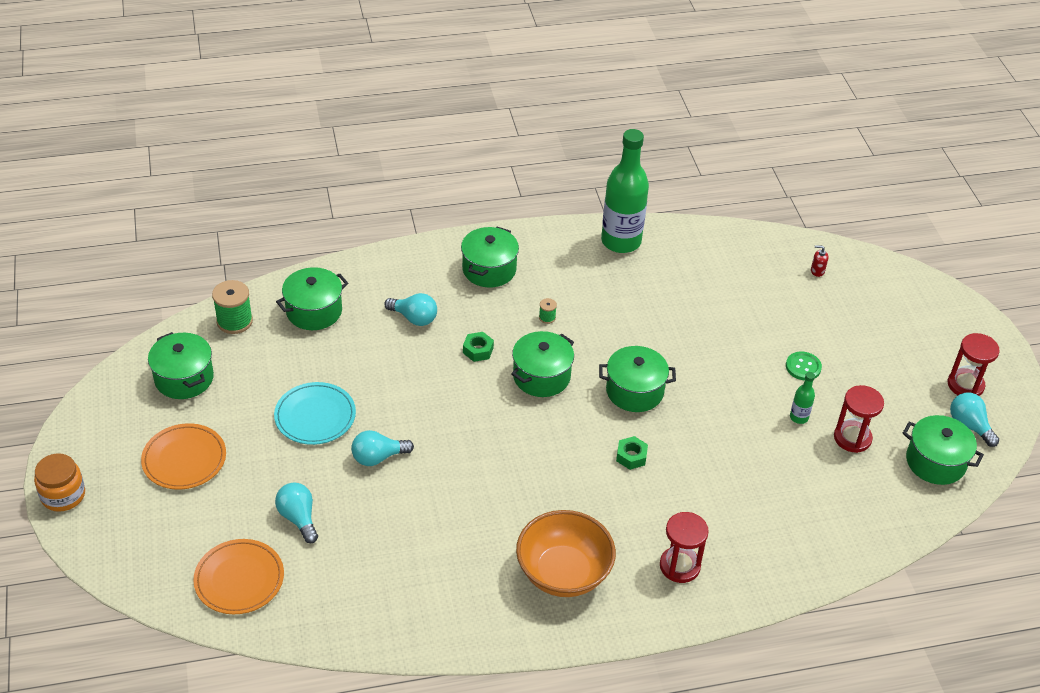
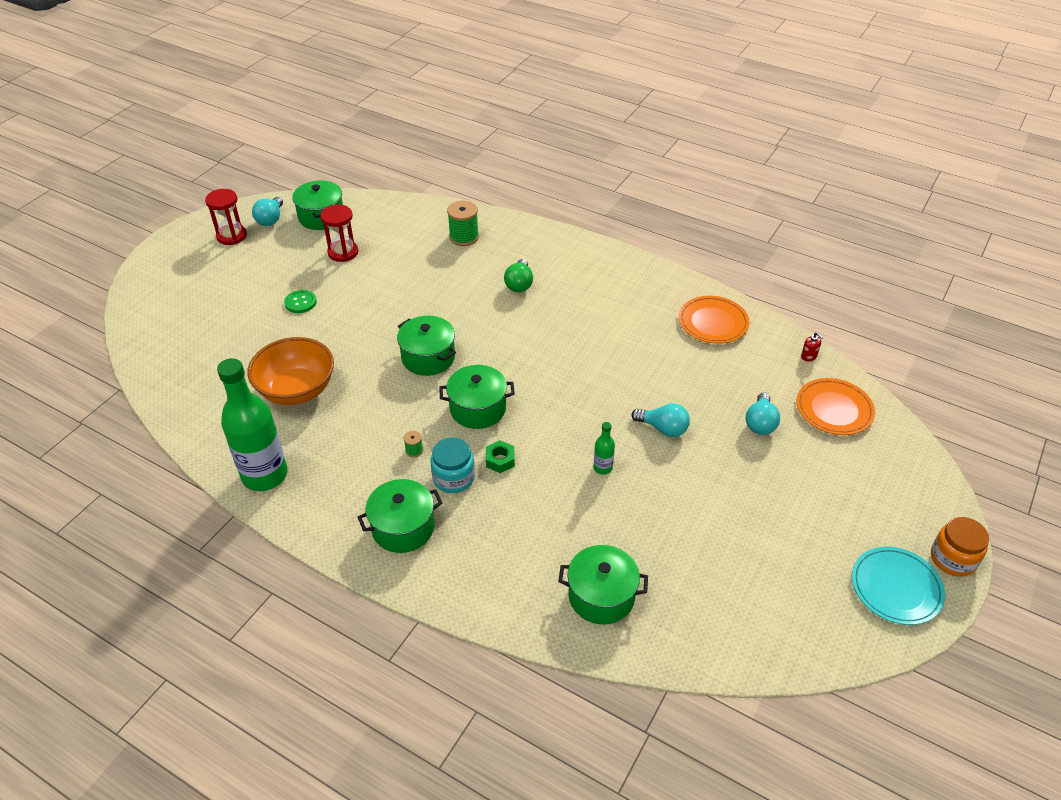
camera: 135 degrees left, 0 degrees up
orange plate [141,423,226,489] -> orange plate moved to [679,296,749,344]
green pot [148,332,214,399] -> none
green spool [212,280,253,334] -> green spool moved to [447,200,479,246]
turquoise plate [274,382,356,445] -> turquoise plate moved to [852,547,945,625]
turquoise light bulb [384,293,437,326] -> none
orange bowl [516,510,616,597] -> orange bowl moved to [247,337,334,405]
green nut [616,436,648,470] -> none
red hourglass [660,512,709,583] -> none
green bottle [790,372,815,424] -> green bottle moved to [593,422,615,474]
red soap dispenser [811,245,828,277] -> red soap dispenser moved to [801,332,823,361]
none -> turquoise jar [431,437,475,493]
none -> green light bulb [504,259,533,292]

